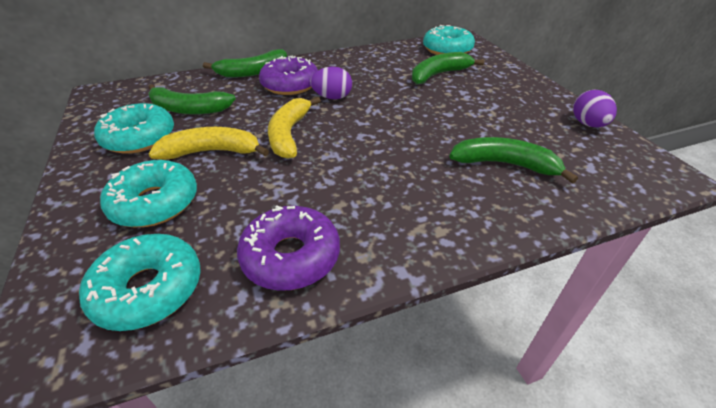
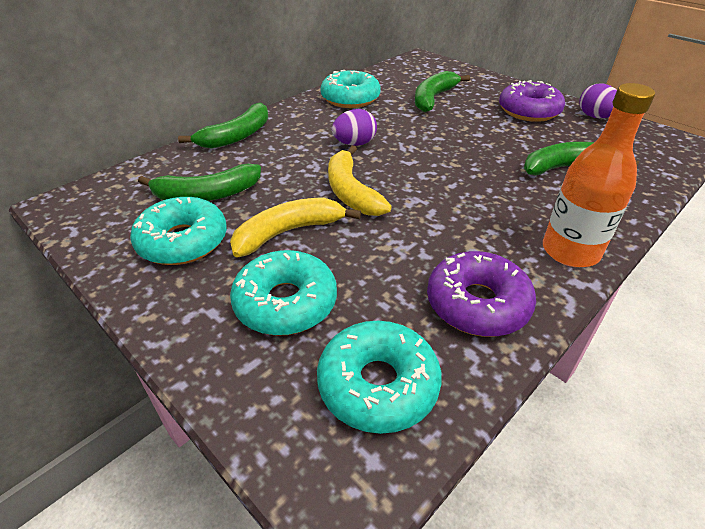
camera: 25 degrees left, 0 degrees up
purple donut [259,56,318,95] -> purple donut moved to [499,80,565,122]
turquoise donut [423,25,475,55] -> turquoise donut moved to [320,70,381,108]
none -> orange bottle [543,83,655,267]

